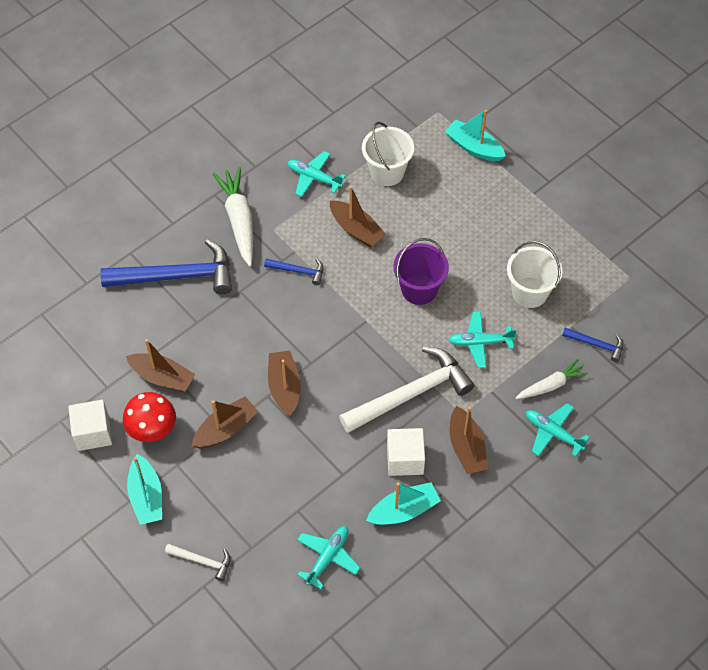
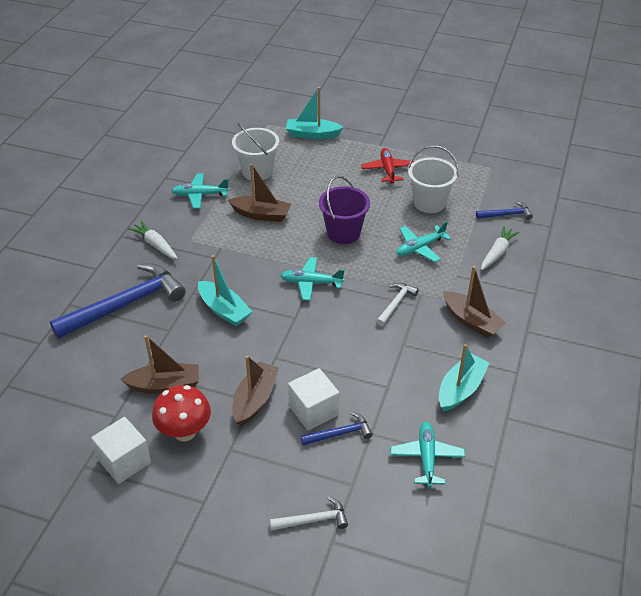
camera: 30 degrees left, 15 degrees down
turquoise boat [127,454,162,525] -> turquoise boat moved to [198,255,252,326]
white carrot [212,167,253,267] -> white carrot [128,221,178,259], size x0.62
blue hammer [264,259,324,285] -> blue hammer moved to [300,412,373,445]
brown boat [268,350,301,416] -> none
white hammer [339,347,474,433] -> white hammer [376,283,419,326], size x0.47
white cube [387,428,425,476] -> white cube moved to [288,368,339,431]
turquoise plane [526,403,589,457] -> turquoise plane moved to [280,257,344,301]
none -> red plane [361,148,414,183]

